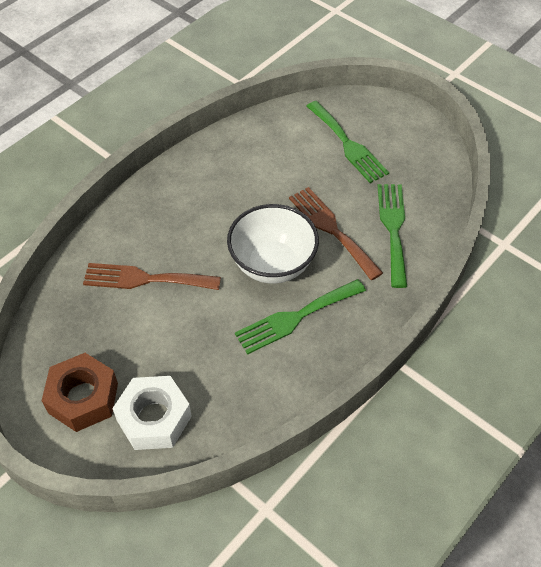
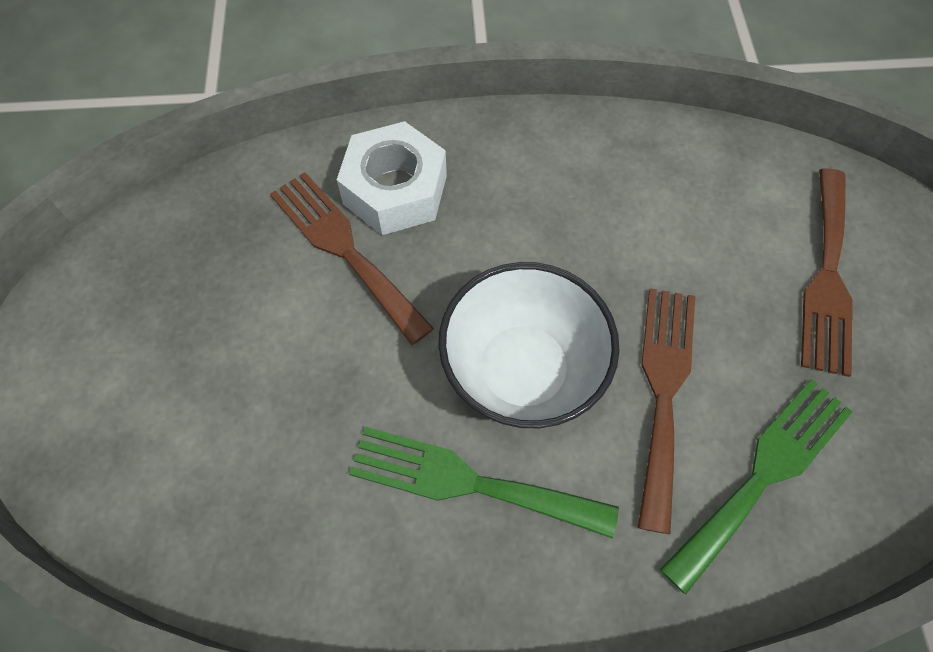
camera: 45 degrees right, 10 degrees up
brown nut [42,353,118,432] -> none
white nut [112,376,192,450] -> white nut moved to [337,121,447,235]
green fork [306,101,389,183] -> brown fork [801,168,853,377]

